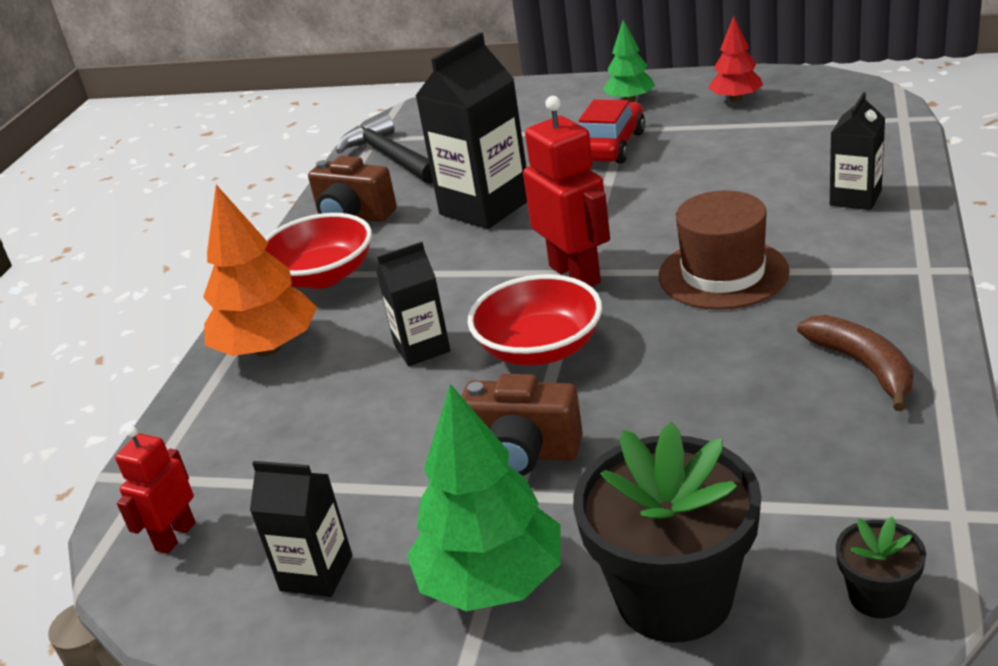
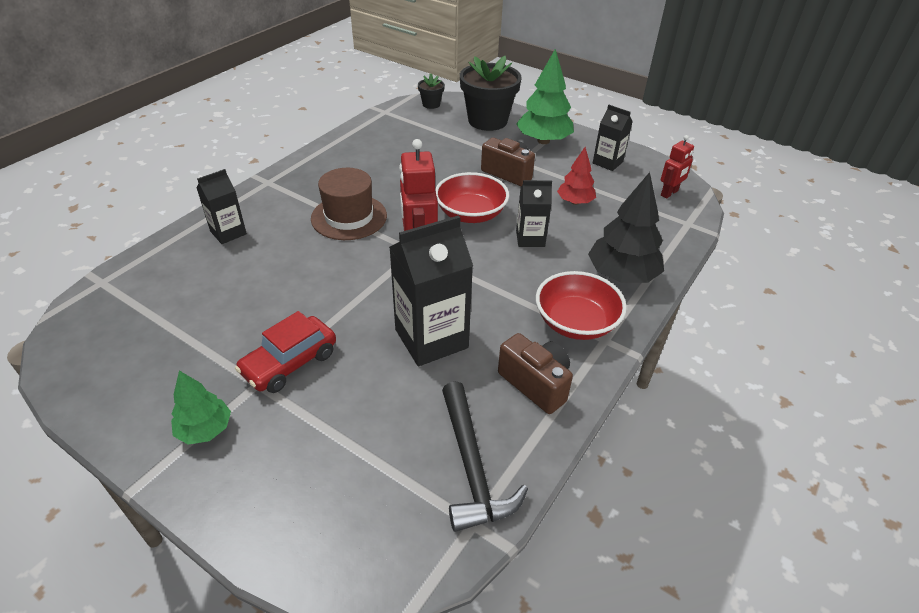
camera: 165 degrees left, 10 degrees up
orange tree [203,185,317,356] -> black tree [588,172,664,283]
red tree [708,16,763,102] -> red tree moved to [557,147,596,205]
brown banana [797,315,914,411] -> none

